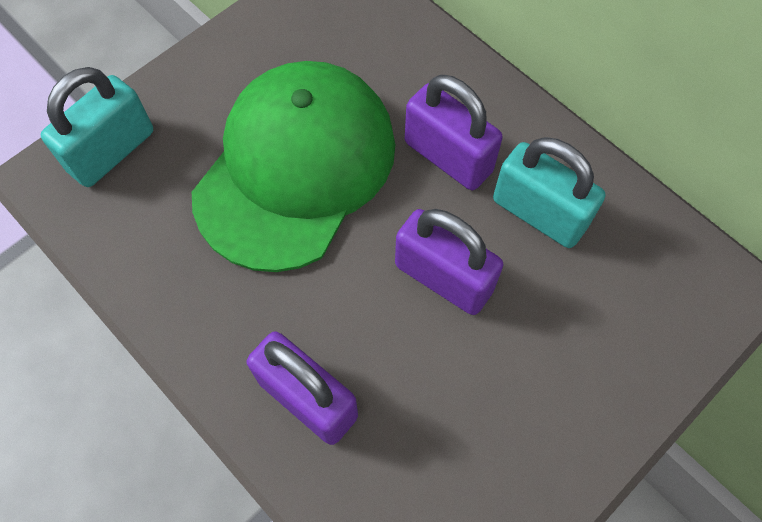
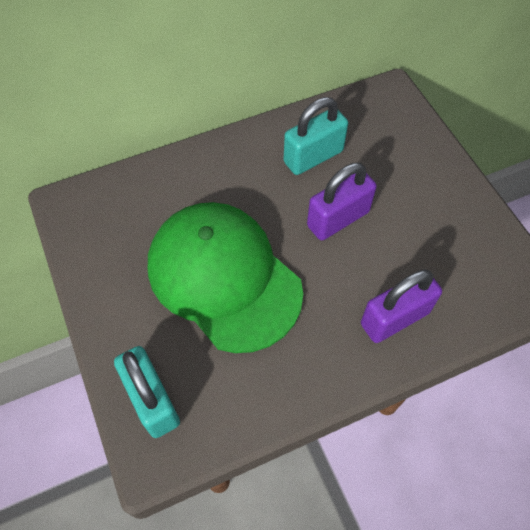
camera: 70 degrees left, 5 degrees down
purple padlock [405,75,503,190] -> none

